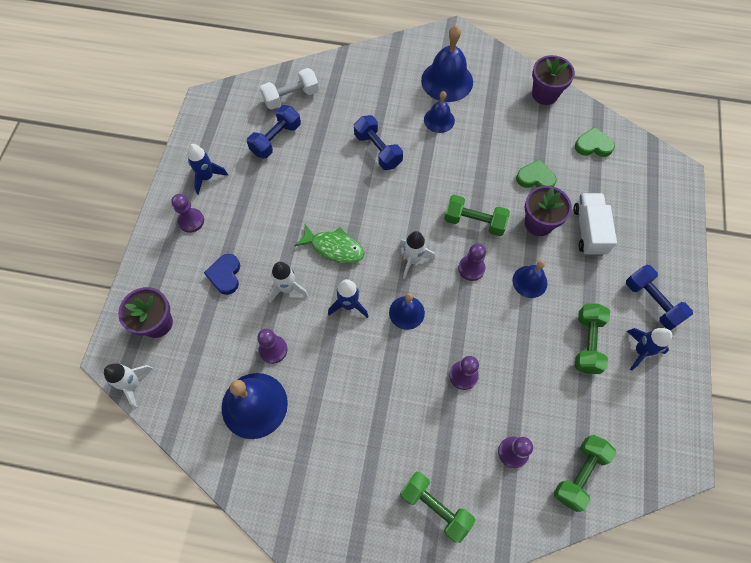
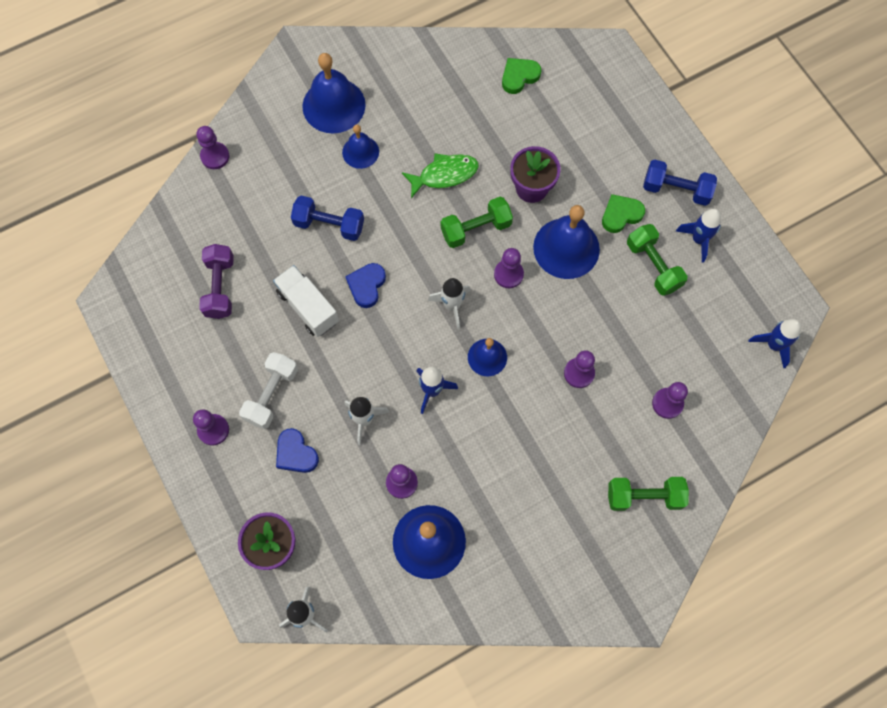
camera: 40 degrees left, 5 degrees up
blue rocket [188,144,228,195] -> blue rocket moved to [748,319,801,368]
blue dumbbell [247,105,301,158] -> purple dumbbell [199,244,234,319]
white dumbbell [260,68,319,110] -> white dumbbell moved to [239,352,298,429]
green fish [294,224,364,263] -> green fish moved to [402,153,479,198]
blue bell [512,260,548,298] -> blue bell [533,205,600,279], size x1.74
green heart [516,159,557,188] -> green heart moved to [602,194,645,233]
purple flower pot [532,55,575,105] -> none
green dumbbell [554,435,616,512] -> none
white truck [573,193,617,256] -> white truck moved to [273,265,339,337]
none -> purple pawn [196,126,229,169]
none -> blue heart [345,263,386,308]

